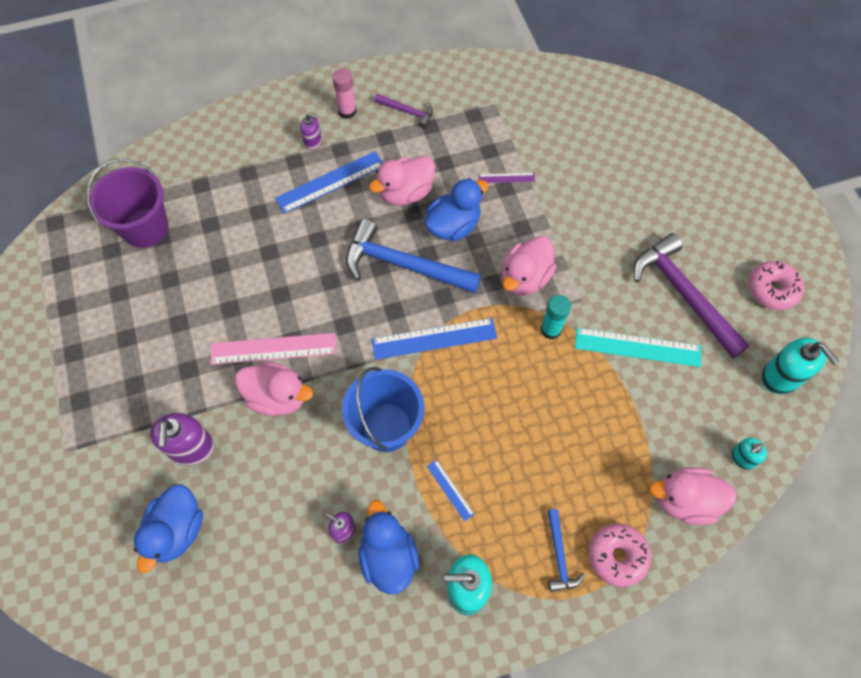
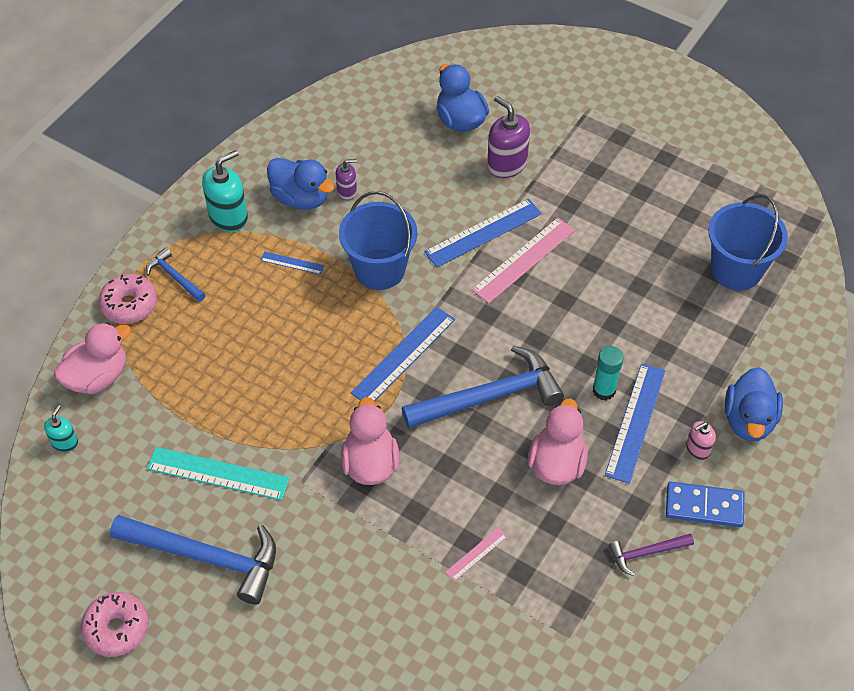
camera: 140 degrees right, 10 degrees down
purple bucket [86,158,168,248] -> blue bucket [708,194,788,291]
pink duck [235,361,313,416] -> blue ruler [424,199,542,267]
purple soap dispenser [300,113,322,150] -> pink soap dispenser [686,421,716,460]
pink glue stick [332,68,356,119] -> blue domino [666,482,744,527]
blue duck [424,178,489,241] -> blue duck moved to [725,367,783,441]
purple ruler [478,173,535,183] -> pink ruler [445,527,508,581]
turquoise glue stick [541,295,571,340] -> turquoise glue stick moved to [593,346,623,400]
turquoise ruler [575,328,701,367] -> turquoise ruler turned 45 degrees clockwise [147,447,290,500]
purple hammer [633,233,750,359] -> blue hammer [110,515,276,605]
turquoise soap dispenser [762,338,839,394] -> none

